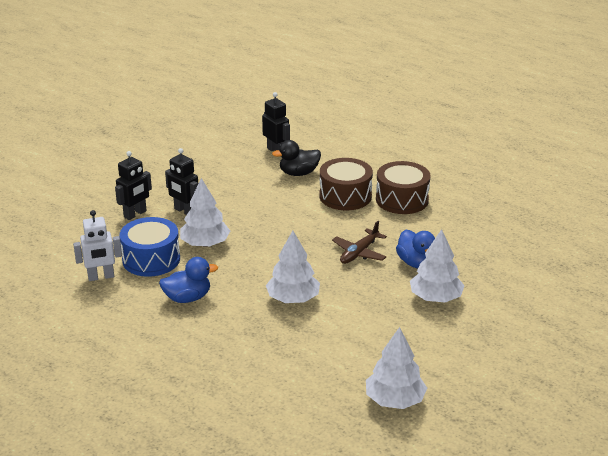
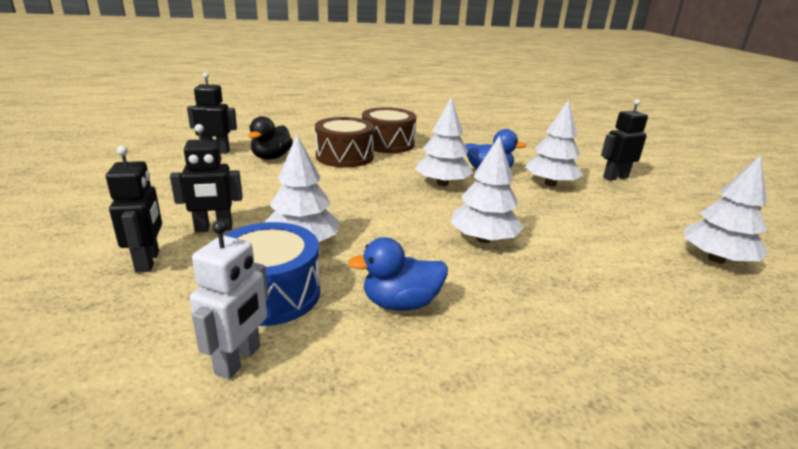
camera: 55 degrees left, 5 degrees down
blue duck [159,257,218,303] -> blue duck turned 120 degrees counterclockwise [348,237,448,310]
brown plane [332,221,387,264] -> white tree [415,97,473,186]
none -> black robot [601,99,648,181]

